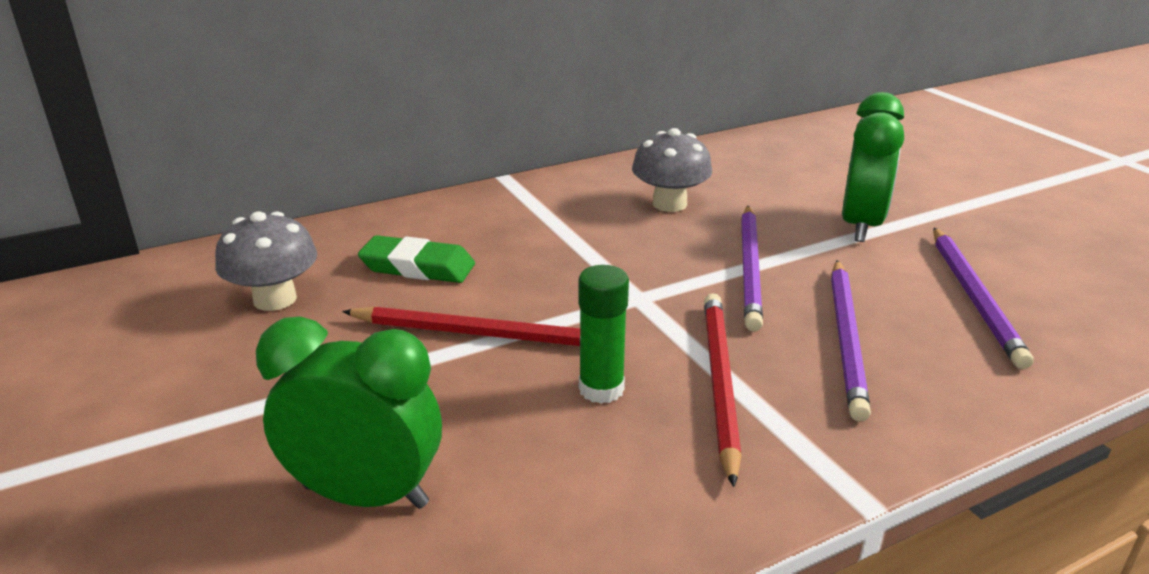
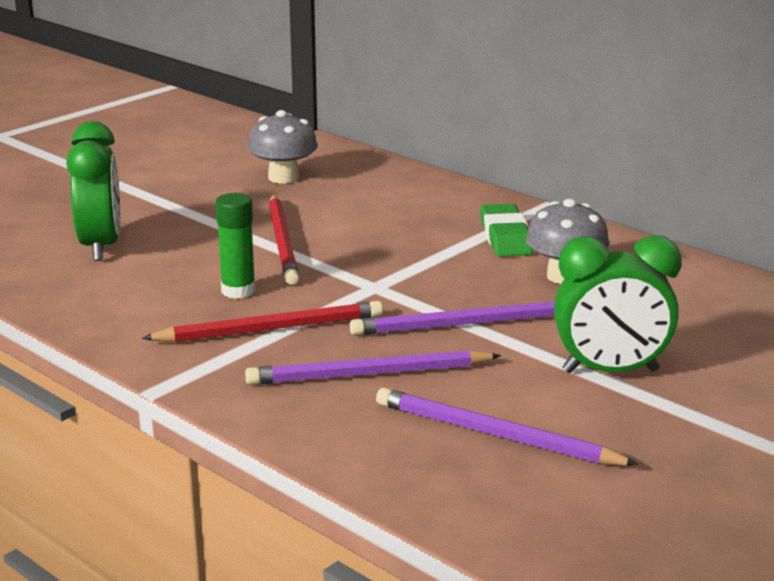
camera: 70 degrees right, 5 degrees down
green eraser [358,235,475,283] -> green eraser moved to [480,204,533,257]
purple pencil [933,228,1033,369] -> purple pencil turned 45 degrees clockwise [376,388,639,466]

